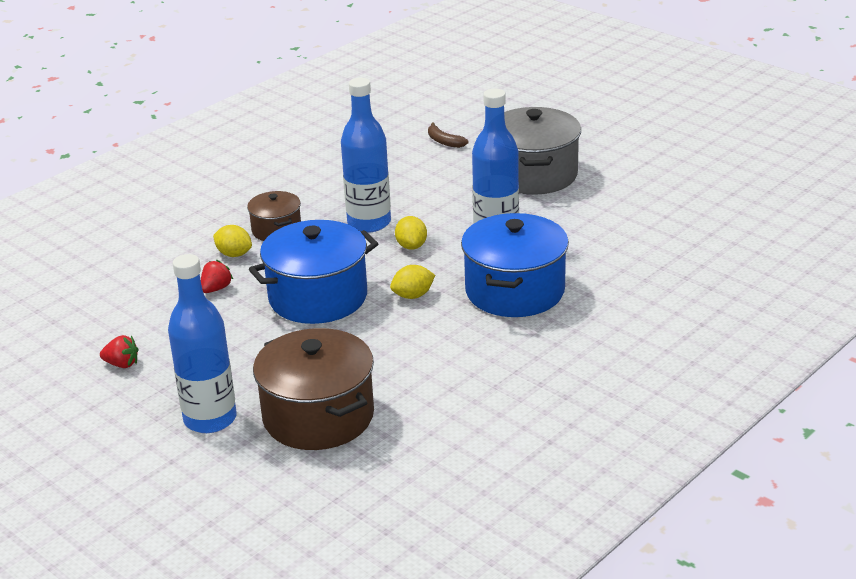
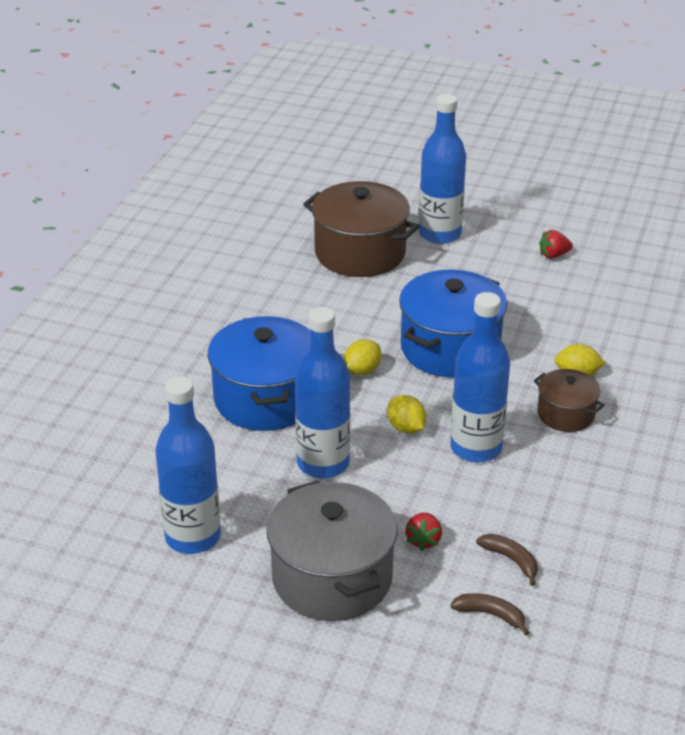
camera: 155 degrees right, 5 degrees up
red strawberry [201,260,233,293] -> red strawberry moved to [405,513,442,551]
none -> blue bottle [155,376,221,554]
none -> brown banana [476,534,537,586]

